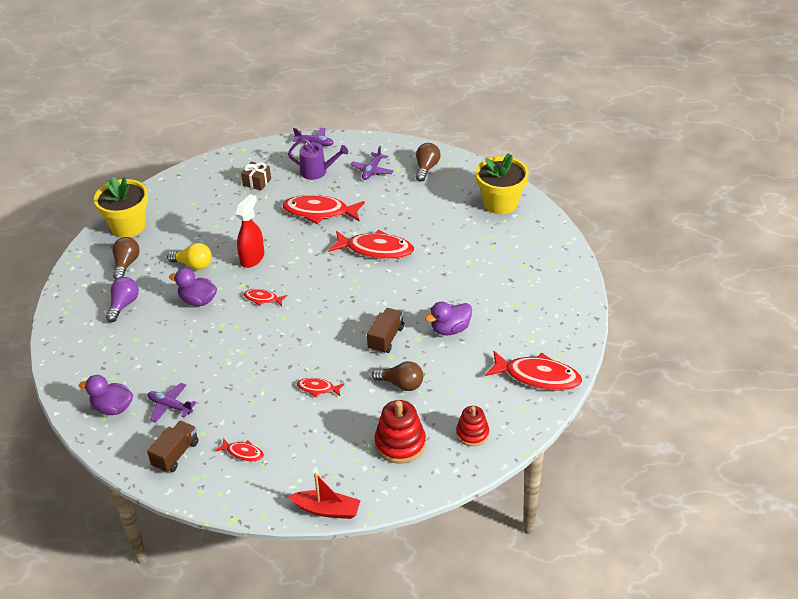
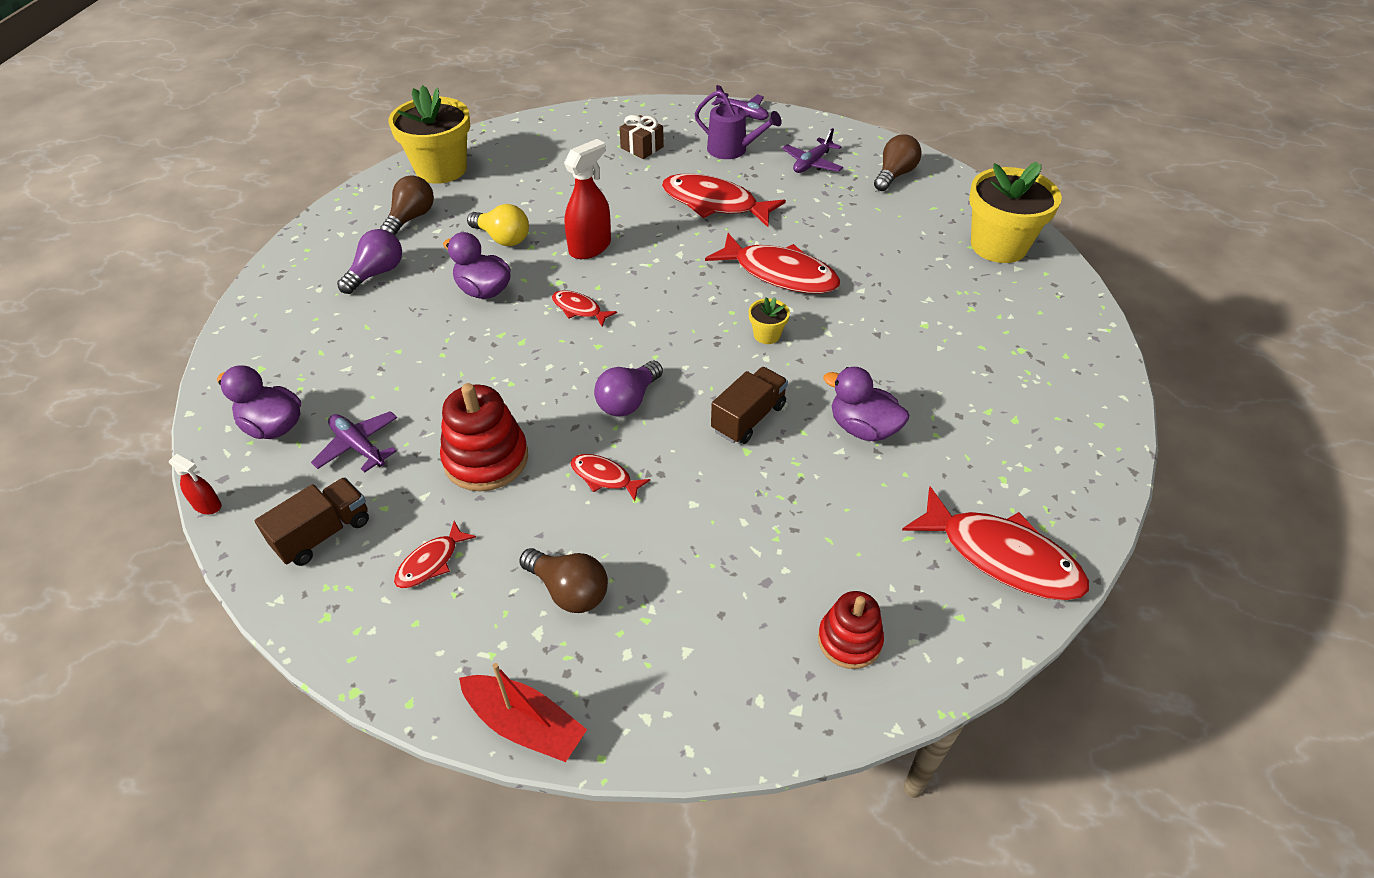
camera: 15 degrees right, 5 degrees up
red fish [215,438,264,461] -> red fish turned 90 degrees clockwise [394,521,476,588]
brown light bulb [372,361,423,391] -> brown light bulb moved to [519,548,608,613]
red stacking toy [374,400,426,464] -> red stacking toy moved to [440,383,528,491]
purple duck [425,302,472,335] -> purple duck turned 45 degrees clockwise [823,367,909,442]
none -> red spray bottle [169,454,222,514]
none -> purple light bulb [594,361,663,417]
none -> yellow flower pot [749,297,790,344]

